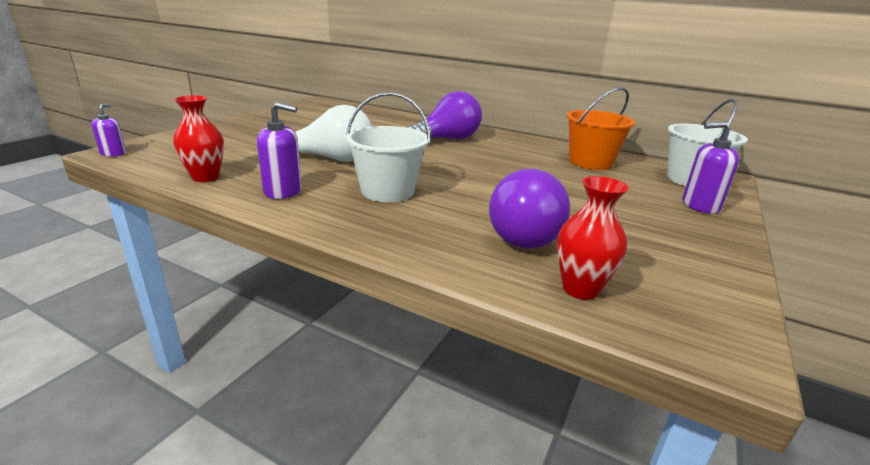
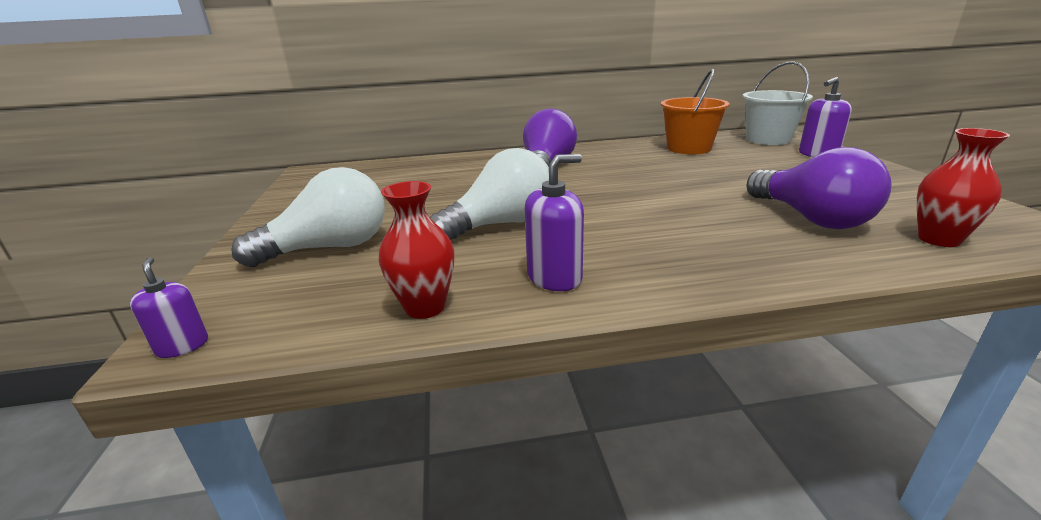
camera: 35 degrees left, 0 degrees up
white bucket [346,92,431,202] -> none
none -> white light bulb [231,167,385,267]

